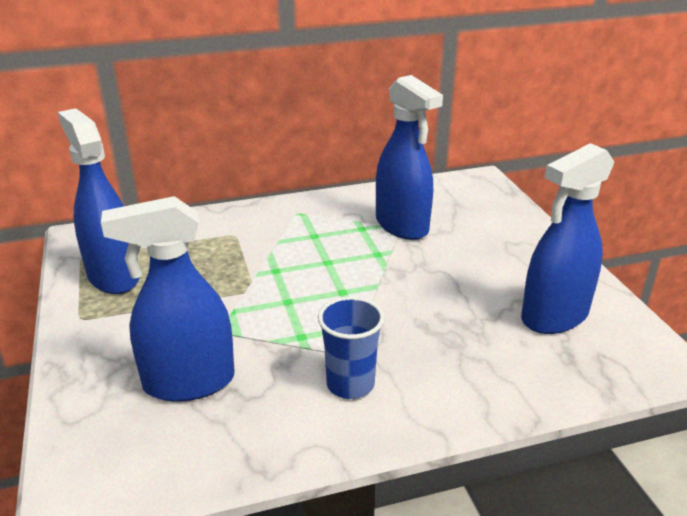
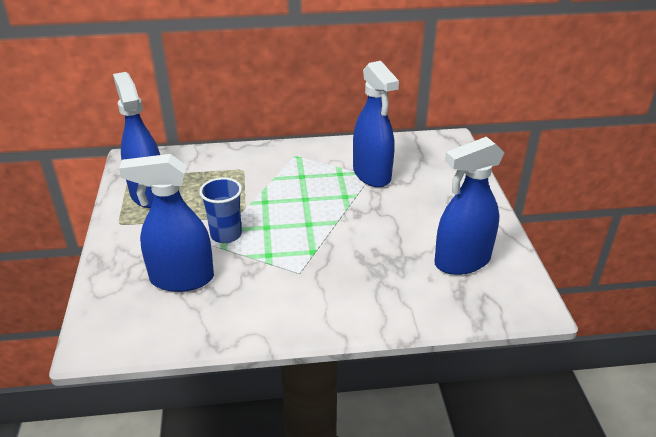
camera: 10 degrees right, 5 degrees up
blue cup [318,296,384,399] -> blue cup moved to [199,177,242,243]

